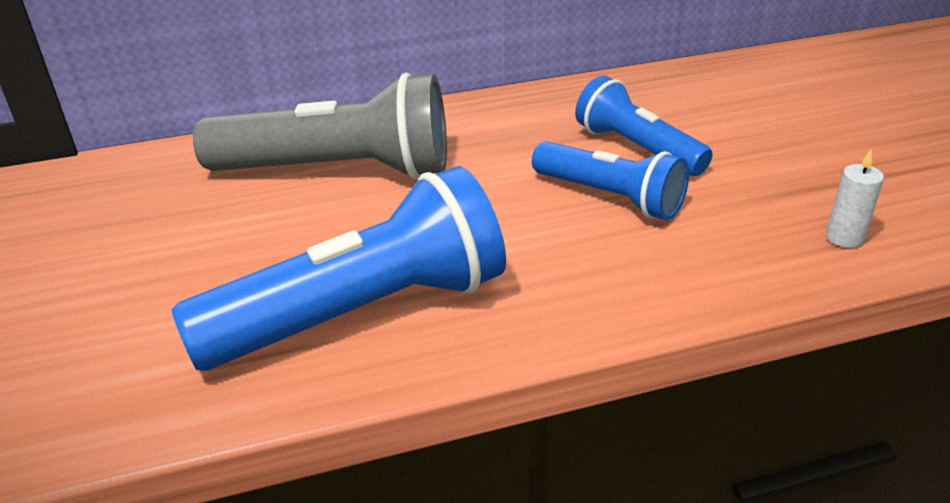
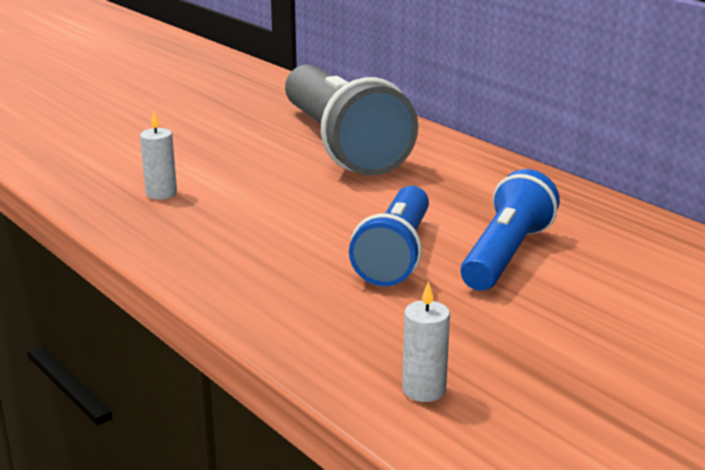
camera: 65 degrees right, 10 degrees down
blue flashlight [171,166,506,371] -> white candle [140,112,177,199]

